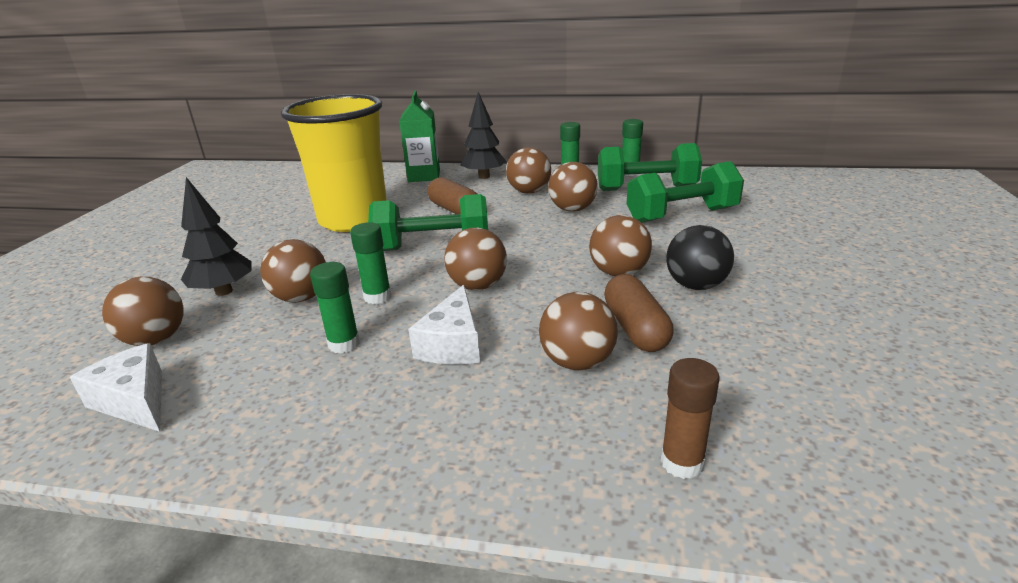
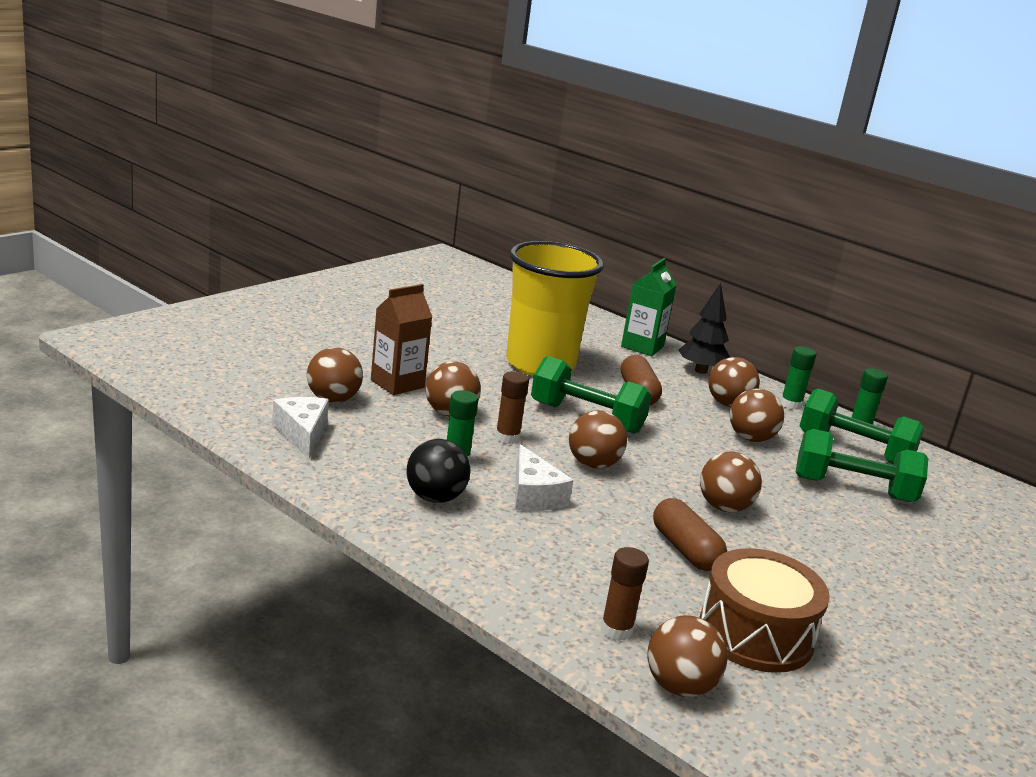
camera: 25 degrees right, 5 degrees down
black tree [181,177,252,296] -> brown carton [371,284,432,395]
green glue stick [350,222,392,304] -> brown glue stick [495,371,529,444]
white cheese [408,285,480,364] -> white cheese turned 60 degrees counterclockwise [515,444,574,511]
brown ball [539,292,618,370] -> brown ball moved to [647,615,728,697]
brown capsule [604,274,674,352] -> brown capsule turned 45 degrees counterclockwise [653,498,727,571]
black ball [666,225,734,290] -> black ball moved to [406,439,471,503]
none -> brown drum [699,548,830,673]

